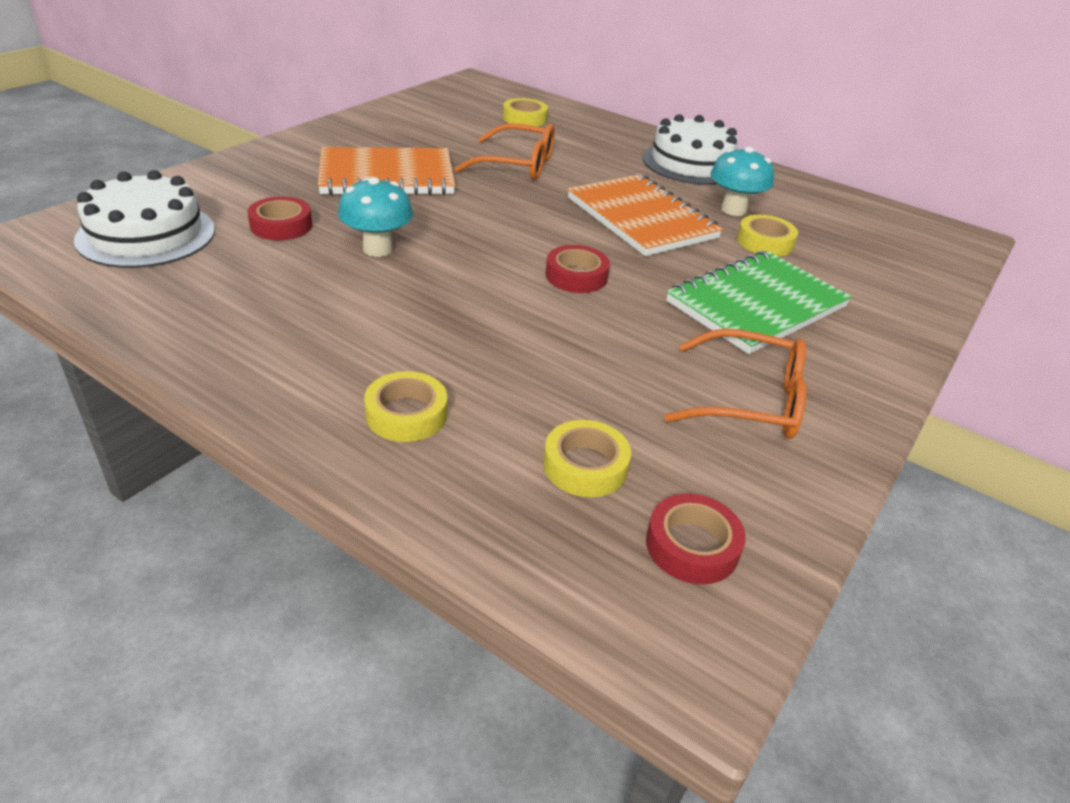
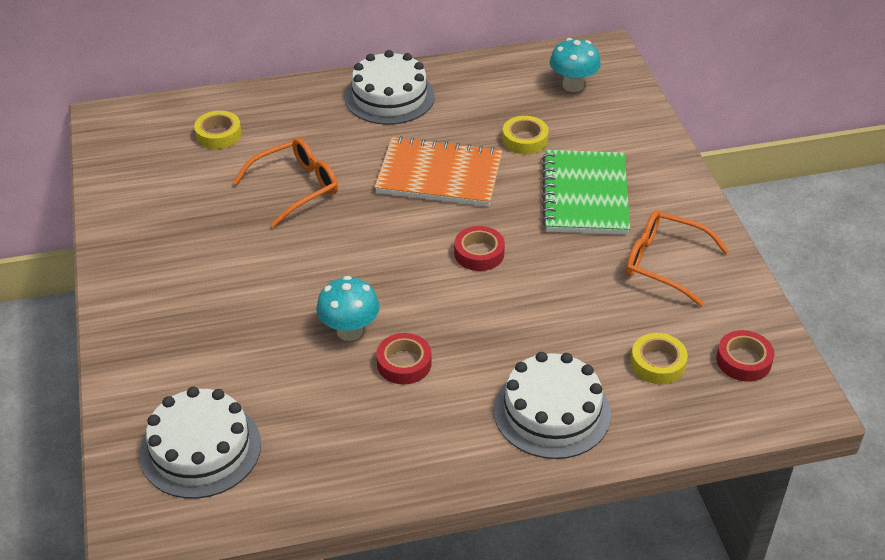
camera: 45 degrees left, 5 degrees up
red tape [247,196,312,240] -> red tape moved to [376,333,432,385]
orange notebook [318,147,455,196] -> none
yellow tape [364,371,447,442] -> white cake [494,352,611,459]
orange glasses [664,328,807,439] -> orange glasses turned 120 degrees counterclockwise [626,210,729,306]
turquoise mushroom [710,146,774,216] -> turquoise mushroom moved to [550,38,601,92]

